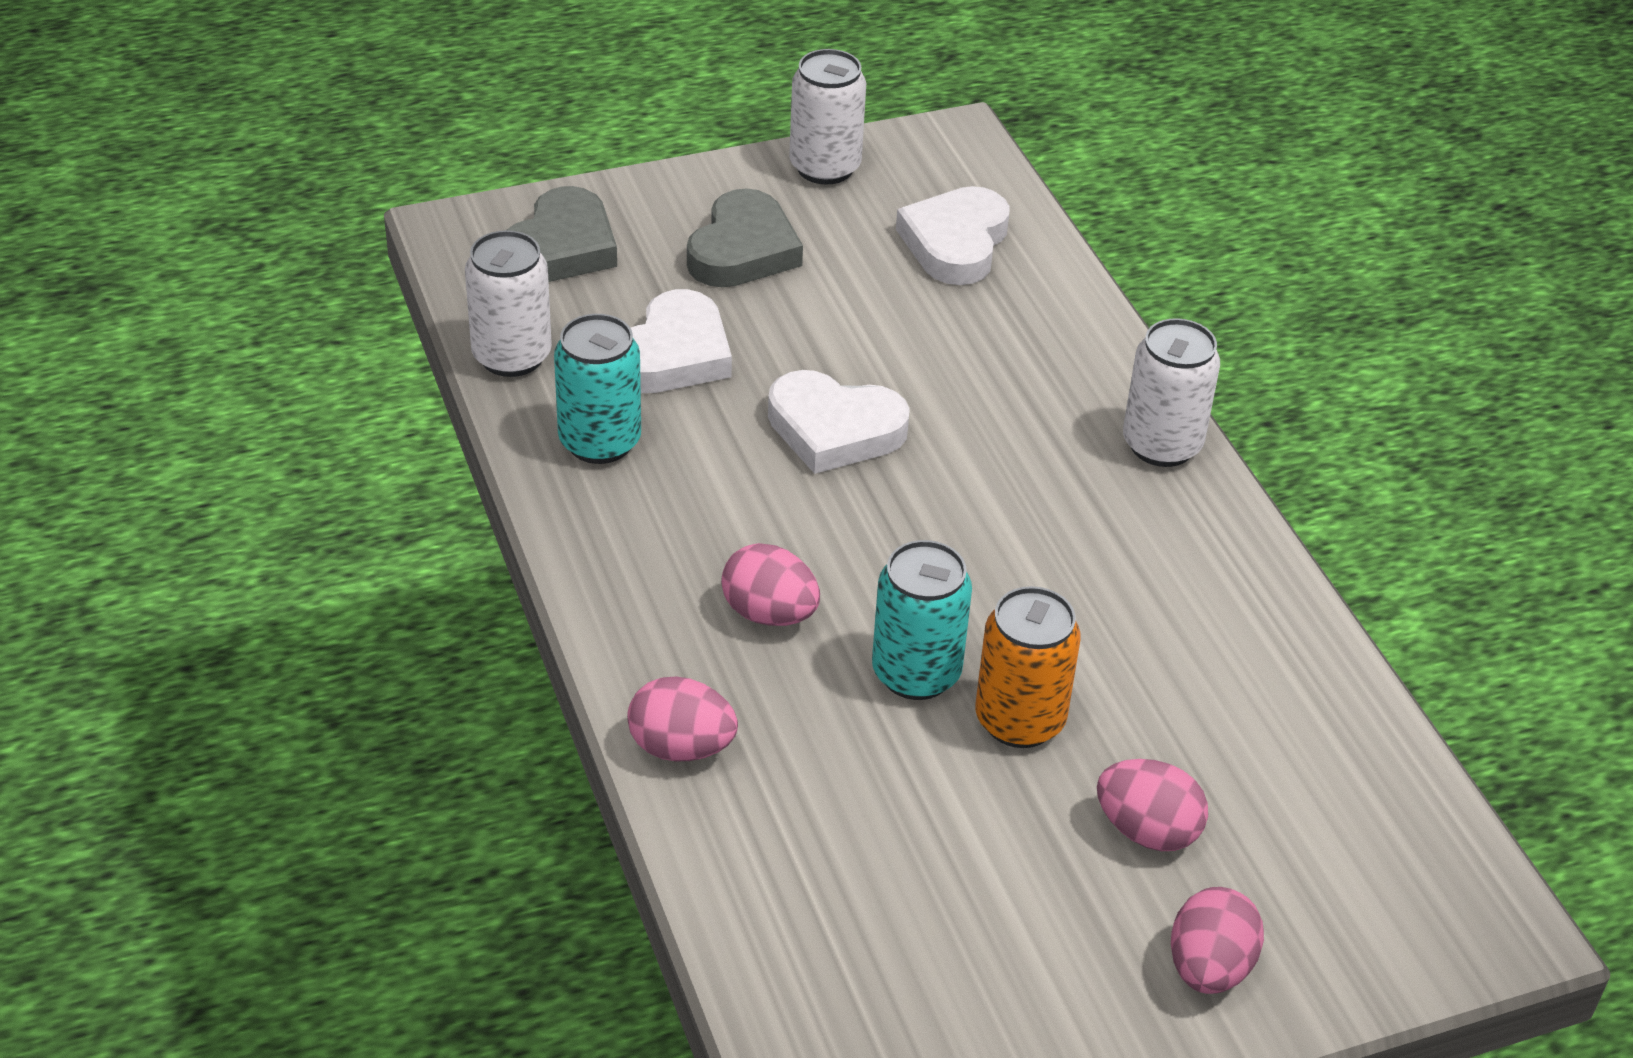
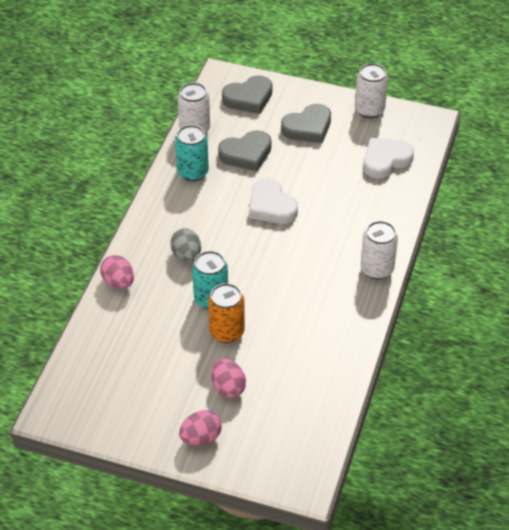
camera: 40 degrees right, 5 degrees up
white heart [631,289,732,393] -> grey heart [218,130,272,171]
pink egg [721,543,820,626] -> grey egg [170,228,201,263]

